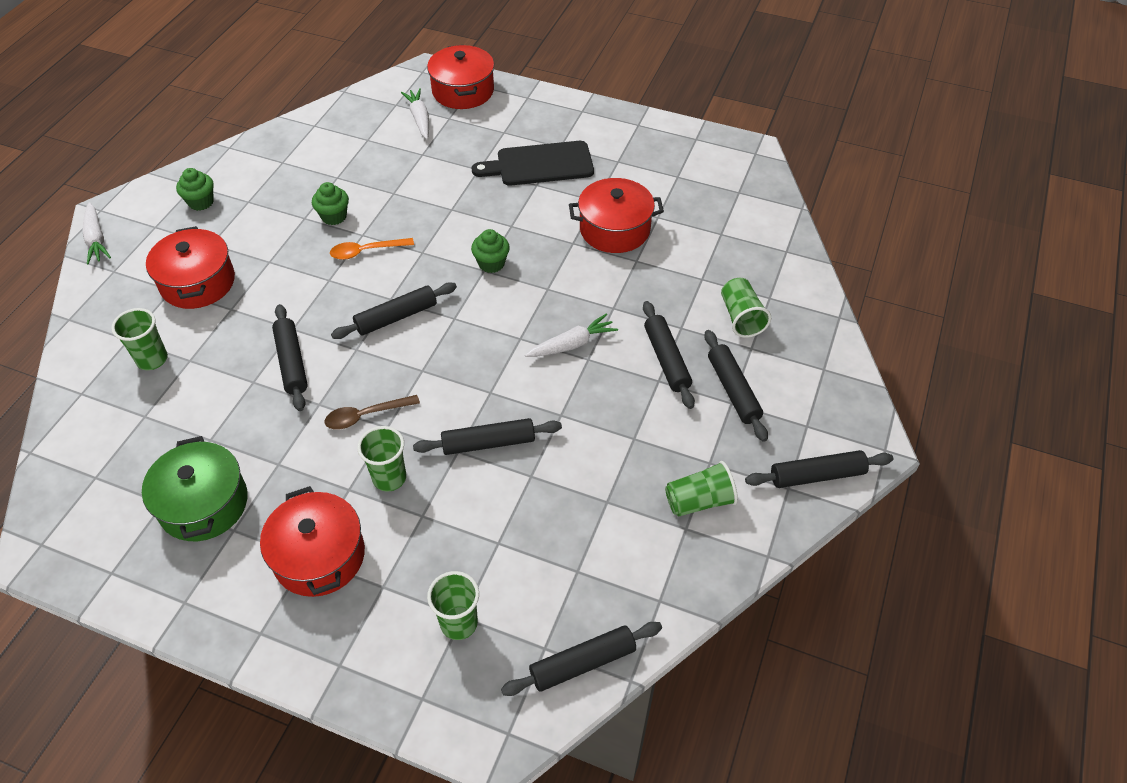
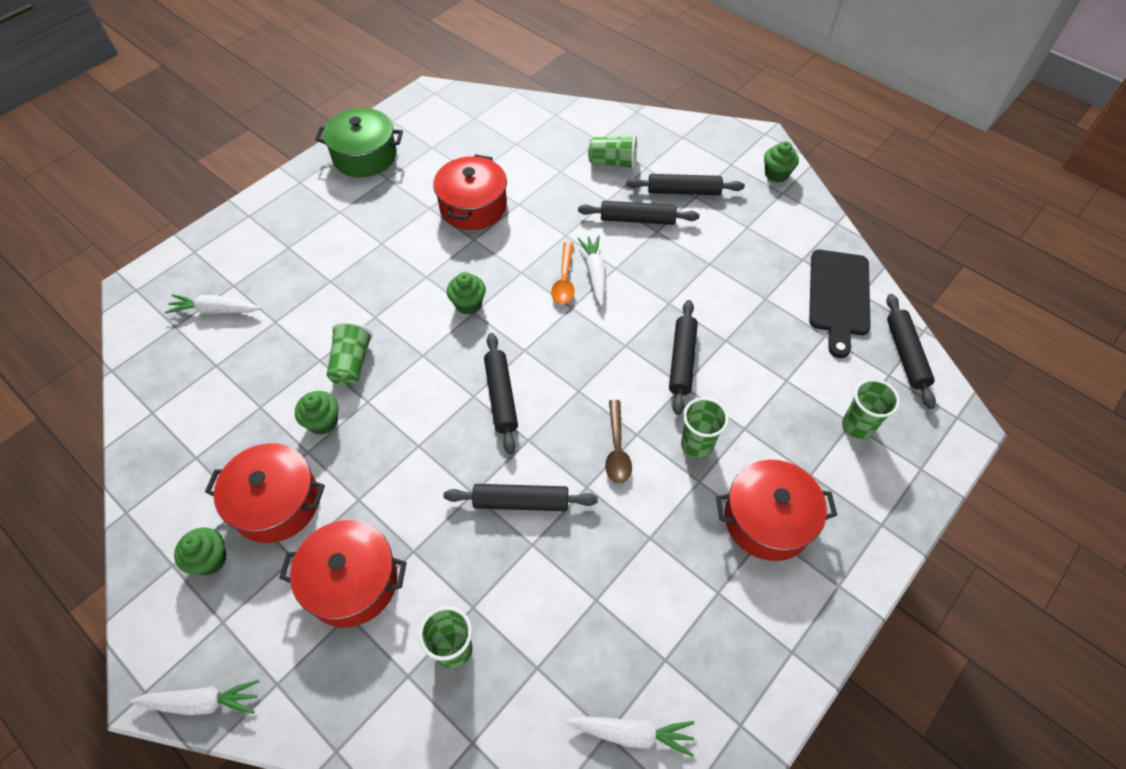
camera: 70 degrees left, 5 degrees up
green pot [142,436,248,541] -> green pot moved to [315,108,403,177]
orange spoon [330,238,414,260] -> orange spoon moved to [551,242,574,304]
red pot [427,45,494,109] -> red pot moved to [205,443,325,543]
black cutting board [472,141,594,186] -> black cutting board moved to [809,250,871,358]
green cup [665,461,738,517] -> green cup moved to [327,321,373,386]
black rolling pin [745,450,893,488] -> green cupcake [764,141,799,183]
none -> white carrot [566,716,694,757]

